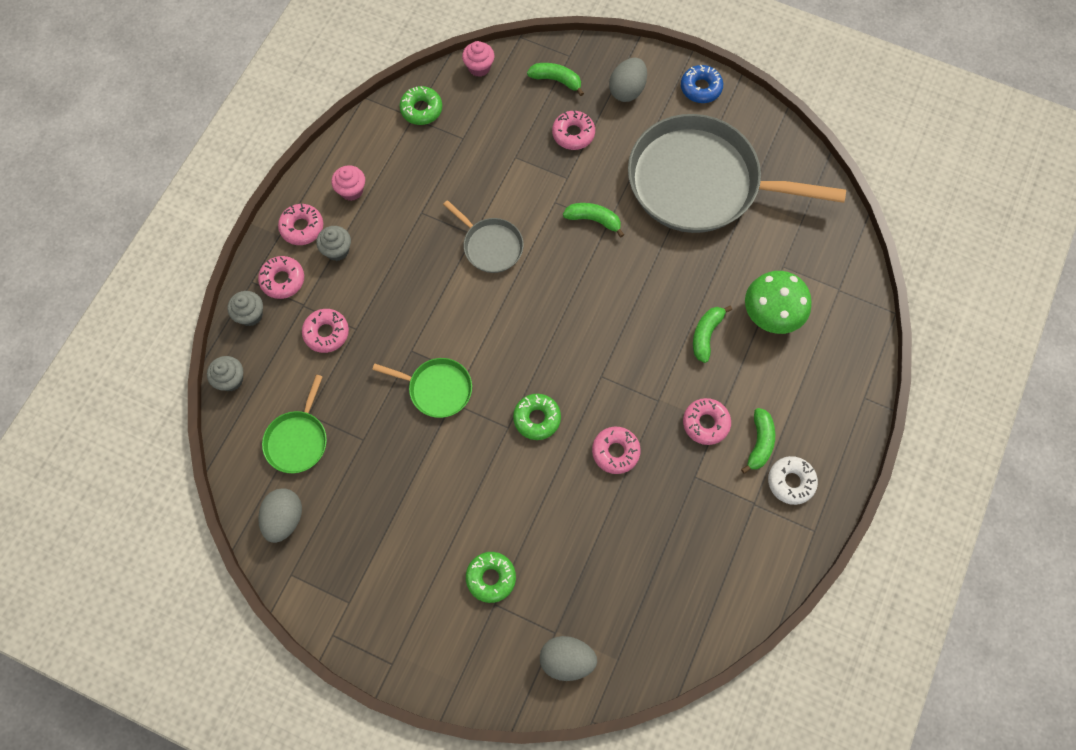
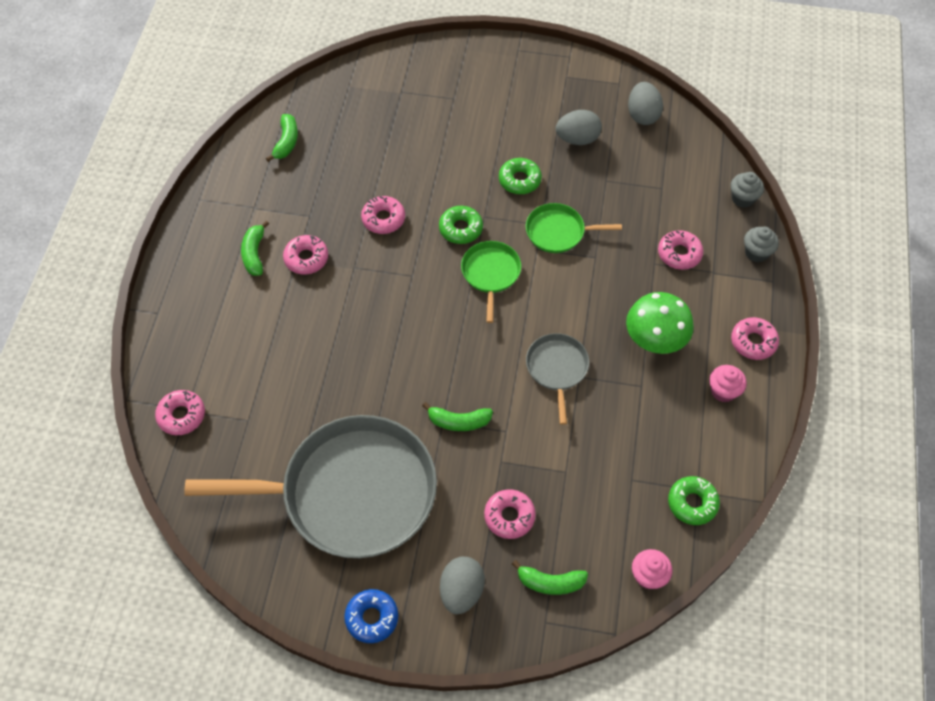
camera: 165 degrees right, 10 degrees down
pink donut [258,256,304,299] -> pink donut moved to [155,390,205,435]
green pan [262,375,327,473] -> green pan moved to [461,241,521,323]
grey cupcake [316,226,351,261] -> none
grey pan [443,200,524,273] -> grey pan turned 60 degrees clockwise [526,333,589,425]
green donut [466,552,516,603] -> green donut moved to [499,158,542,194]
grey egg [540,636,597,681] -> grey egg moved to [556,110,602,145]
green banana [693,306,732,363] -> green banana moved to [266,114,298,162]
green mushroom [745,271,812,334] -> green mushroom moved to [626,292,694,354]
white donut [768,456,818,505] -> none

